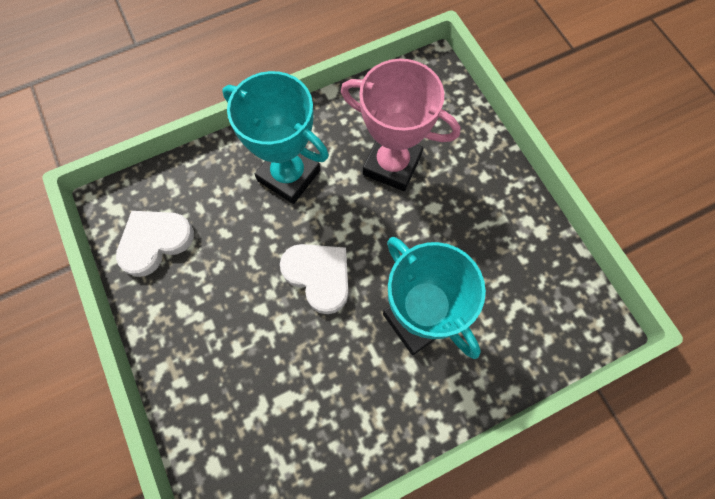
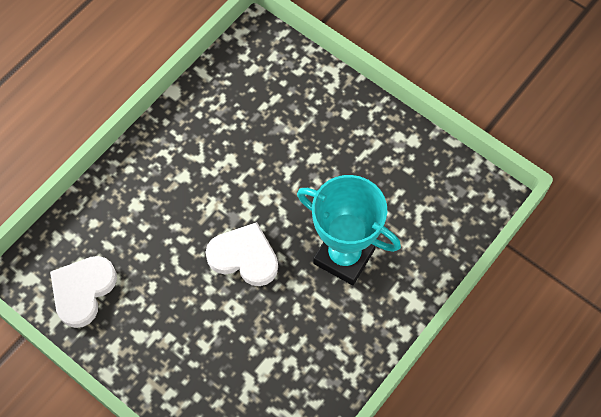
camera: 25 degrees left, 5 degrees down
turquoise trophy [222,71,329,204] -> none
pink trophy [341,59,460,191] -> none

